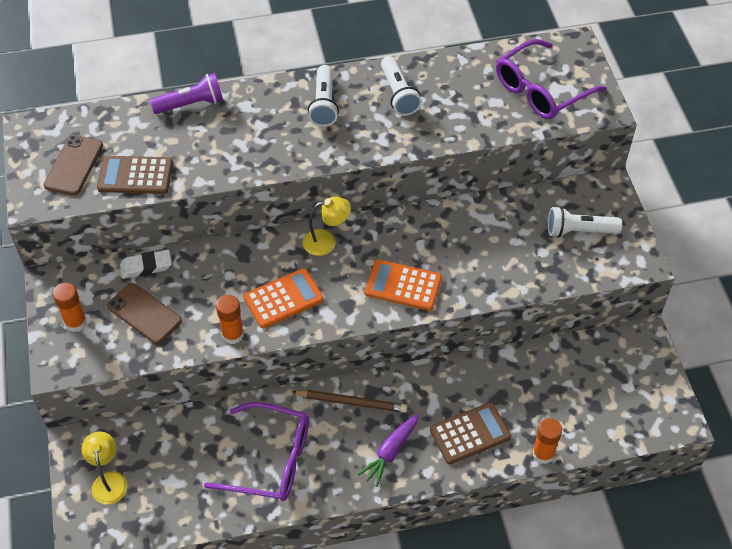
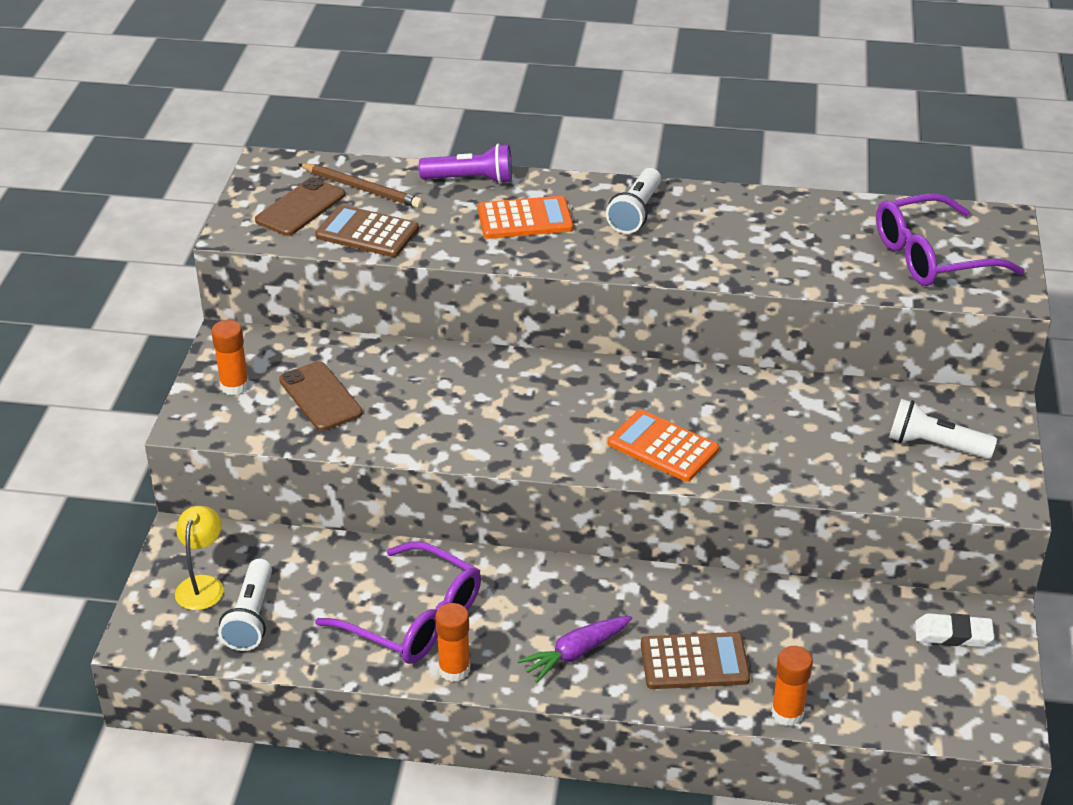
camera: 20 degrees right, 15 degrees down
white eraser [120,249,172,279] -> white eraser moved to [915,613,994,647]
orange glue stick [216,295,244,344] -> orange glue stick moved to [435,603,470,682]
orange calculator [243,268,324,328] -> orange calculator moved to [478,196,573,239]
brown pencil [292,390,407,413] -> brown pencil moved to [299,163,423,208]
yellow lamp [303,196,351,256] -> none
white flashlight [381,56,422,116] -> white flashlight moved to [218,559,272,651]

